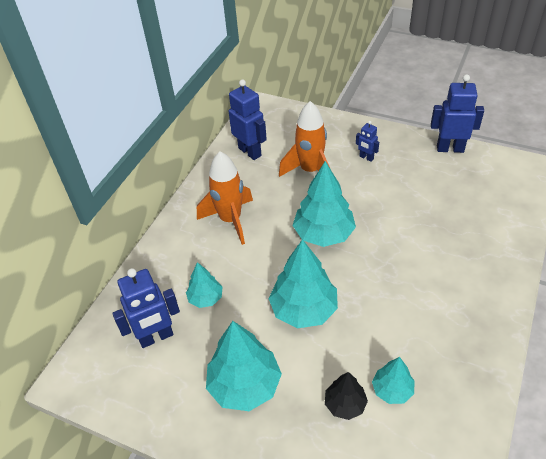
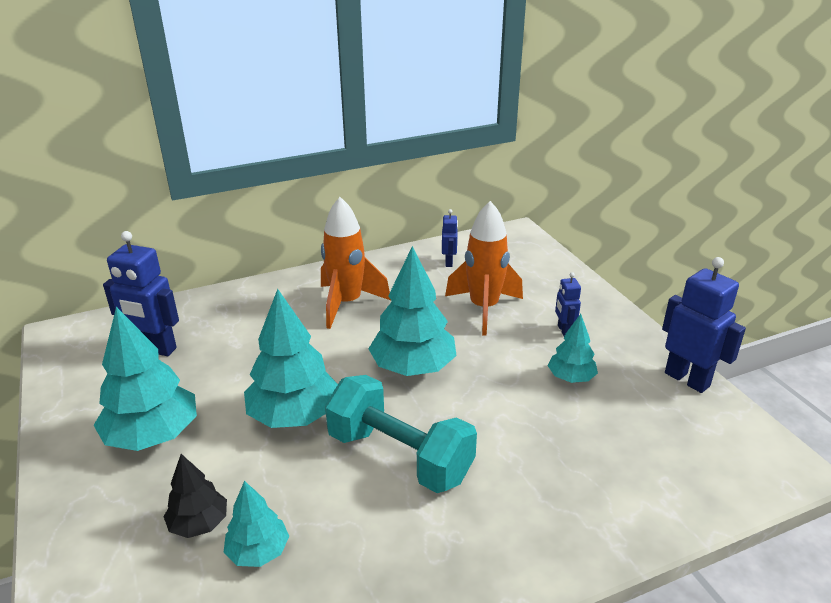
camera: 40 degrees right, 15 degrees down
turquoise tree [186,262,222,308] -> turquoise tree moved to [548,314,598,383]
blue robot [229,79,267,160] -> blue robot [442,209,458,267], size x0.53
none -> turquoise dumbbell [325,375,477,493]

